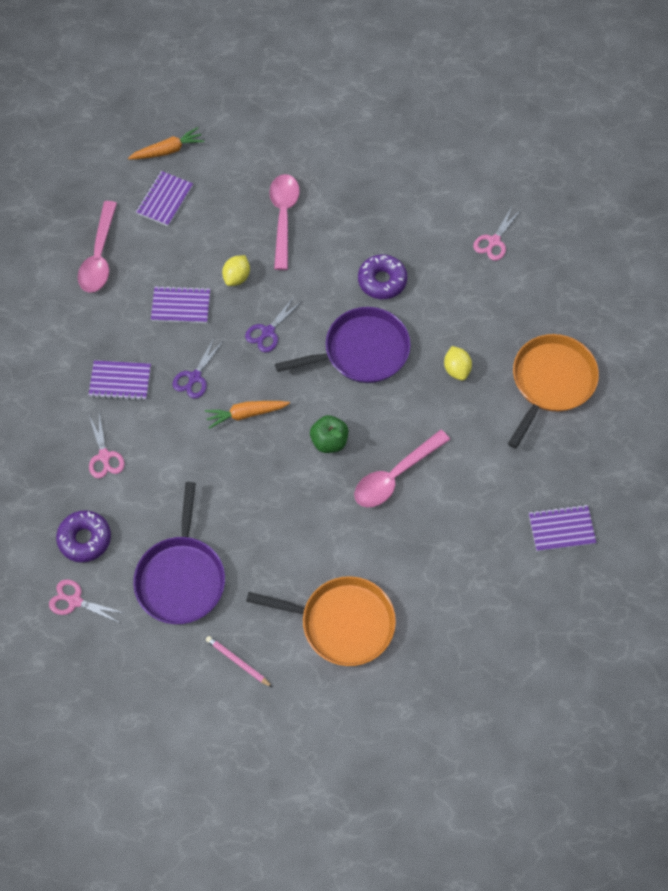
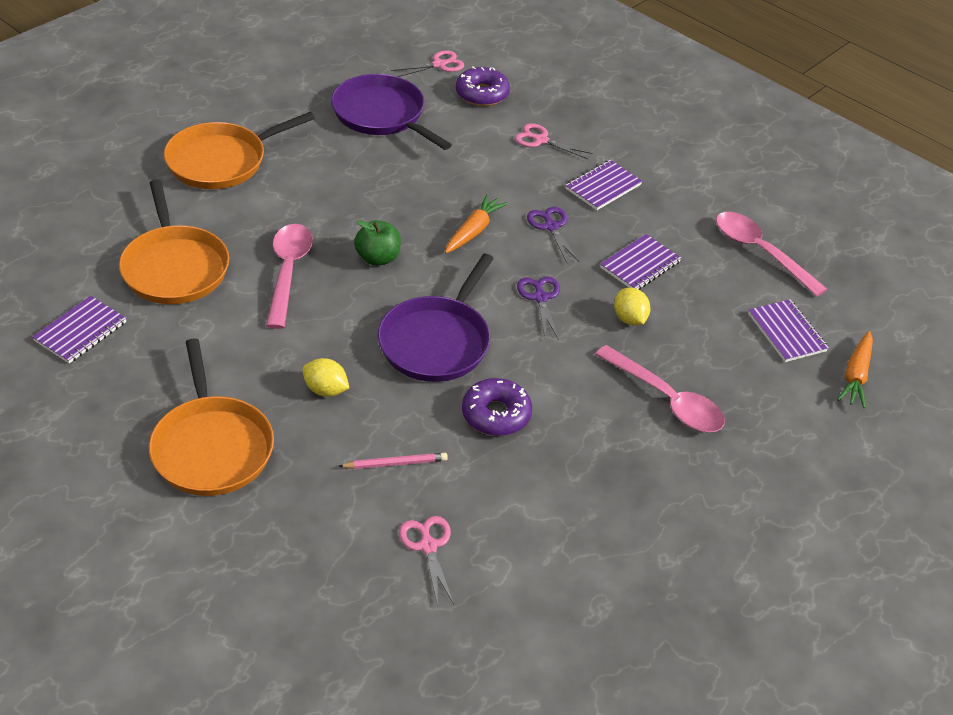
camera: 130 degrees right, 20 degrees down
pink pencil [206,636,273,688] -> pink pencil moved to [338,453,448,469]
none -> orange pan [119,179,229,304]

